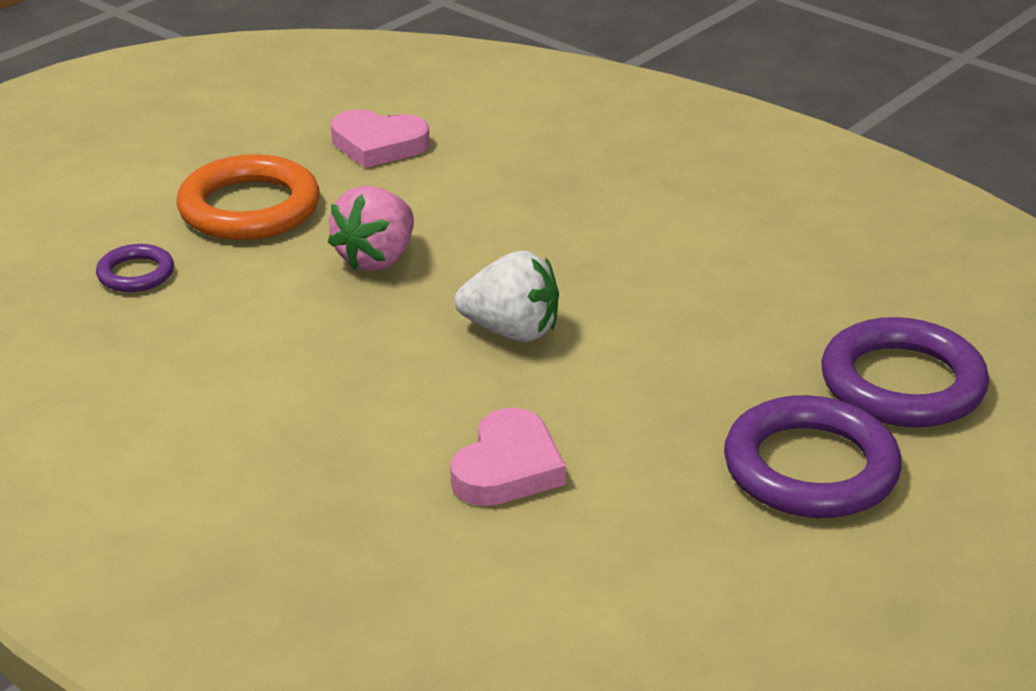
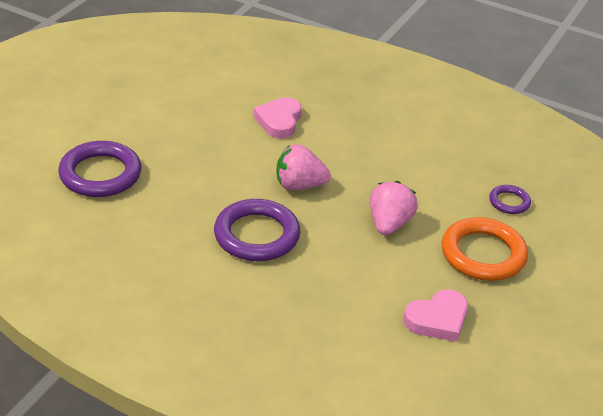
camera: 165 degrees right, 5 degrees up
pink heart [331,109,429,168] -> pink heart turned 150 degrees clockwise [403,289,468,342]
white strawberry [455,251,559,342] -> pink strawberry [277,144,331,191]
purple ring [724,395,902,518] -> purple ring moved to [214,199,300,261]

